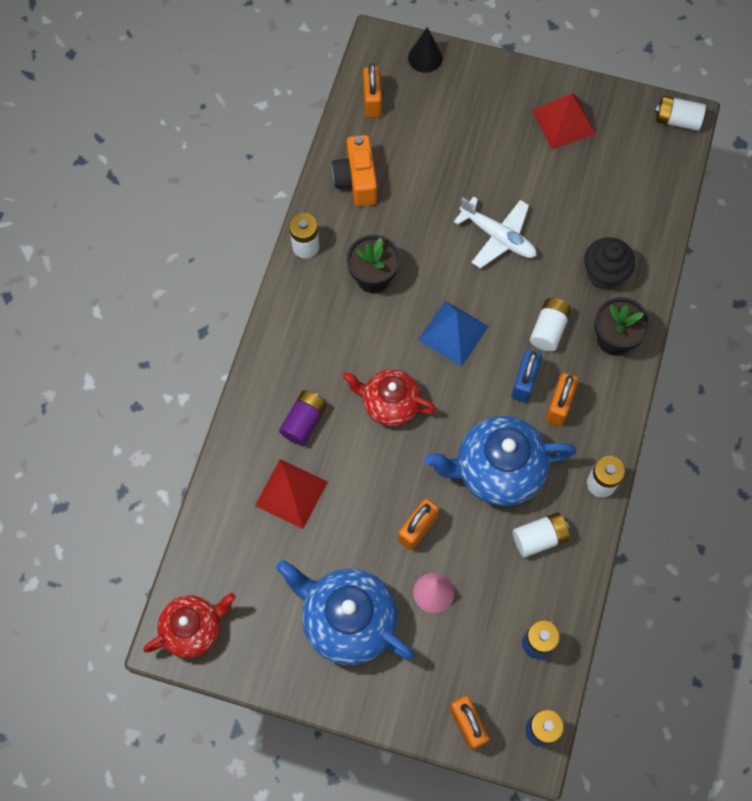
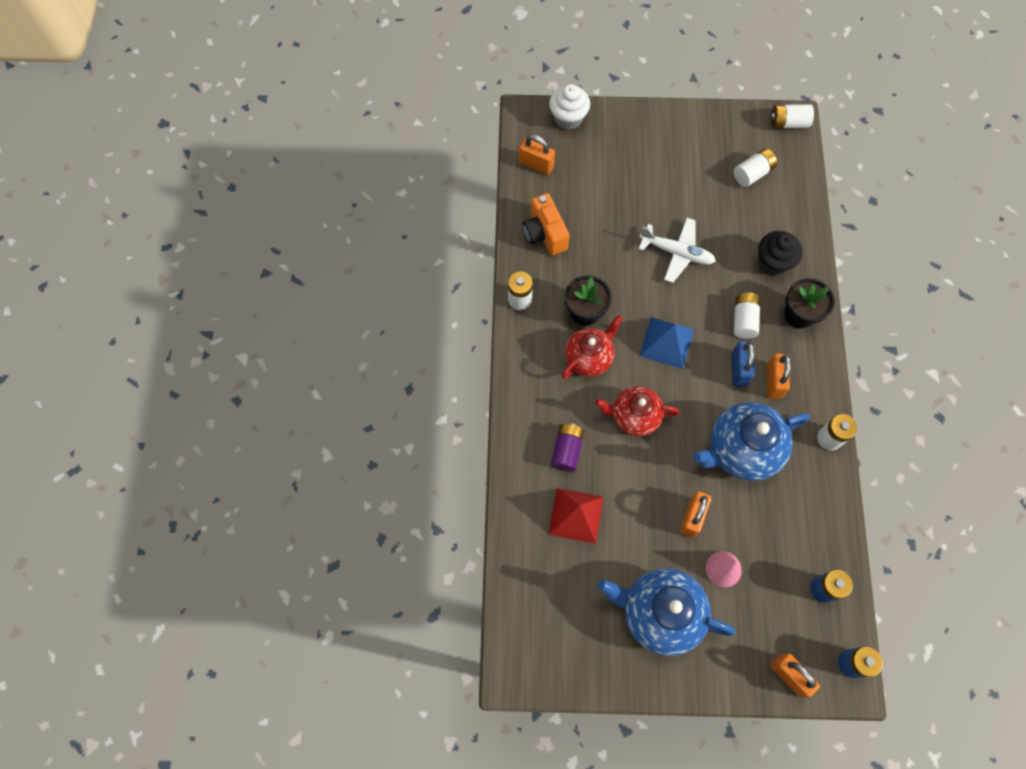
camera: 15 degrees left, 0 degrees up
red teapot [143,593,236,658] -> red teapot moved to [561,315,623,379]
orange padlock [363,63,382,118] -> orange padlock turned 45 degrees counterclockwise [519,135,555,175]
black cone [408,27,443,73] -> white cupcake [549,84,590,130]
white battery [513,513,570,557] -> white battery moved to [734,148,777,187]
red pyramid [532,93,596,149] -> none

